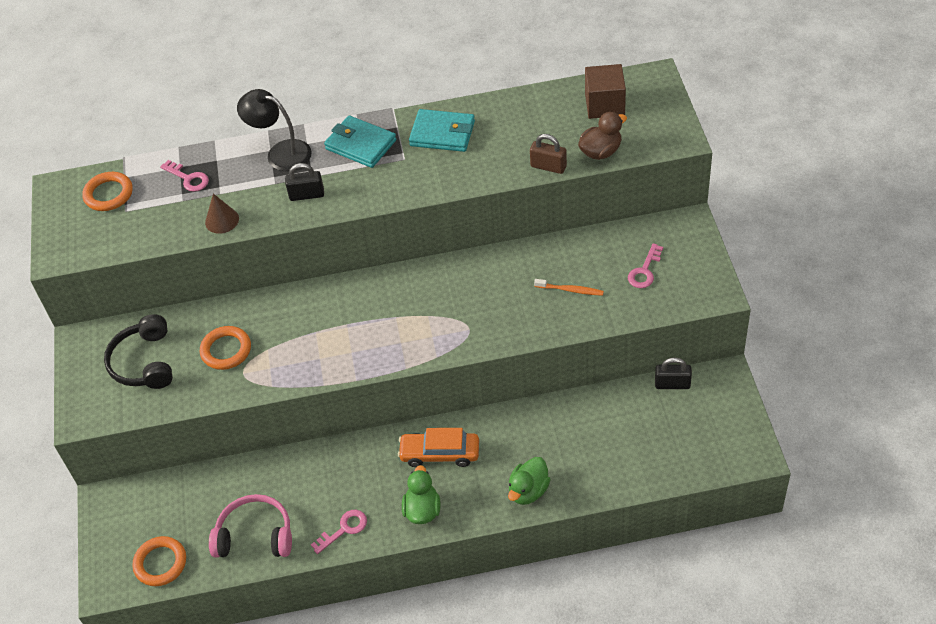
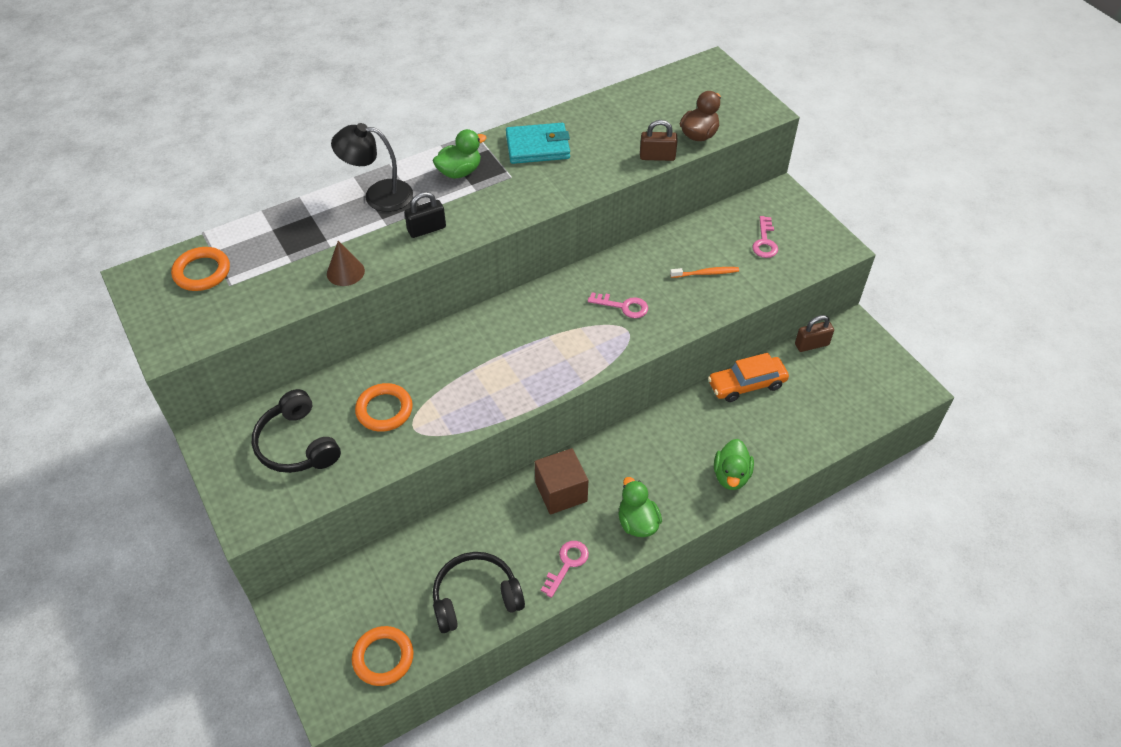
camera: 25 degrees left, 0 degrees up
pink key [160,160,209,192] -> pink key moved to [588,293,648,318]
pink headphones [209,494,292,558] -> black headphones [433,552,525,633]
turquoise wallet [324,116,396,168] -> green duck [433,129,486,179]
orange car [398,428,479,467] -> orange car moved to [708,353,789,402]
brown cube [585,64,626,119] -> brown cube moved to [535,448,588,515]
black padlock [655,357,692,389] -> brown padlock [795,315,834,352]

